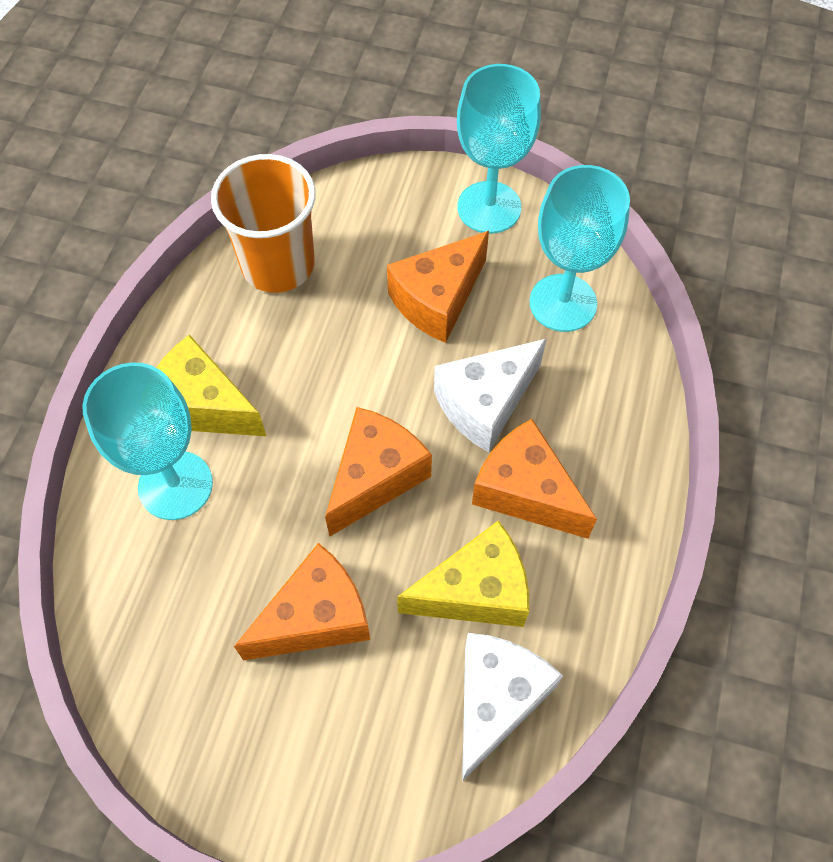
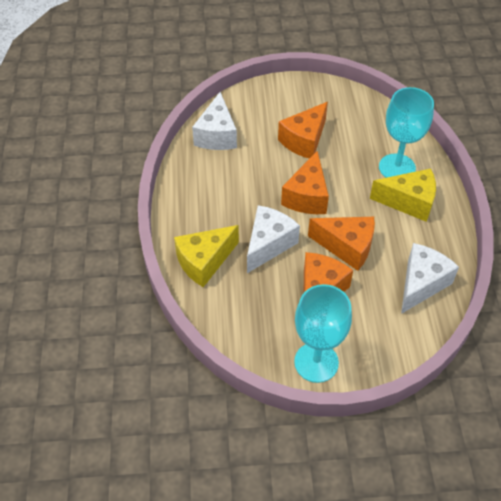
camera: 160 degrees right, 10 degrees down
orange cup [211,154,316,293] -> white cheese [401,243,459,314]
yellow cheese [397,520,529,627] -> yellow cheese moved to [174,225,239,287]
orange cheese [472,419,597,539] -> orange cheese moved to [308,217,375,271]
turquoise goblet [529,165,630,332] -> none

